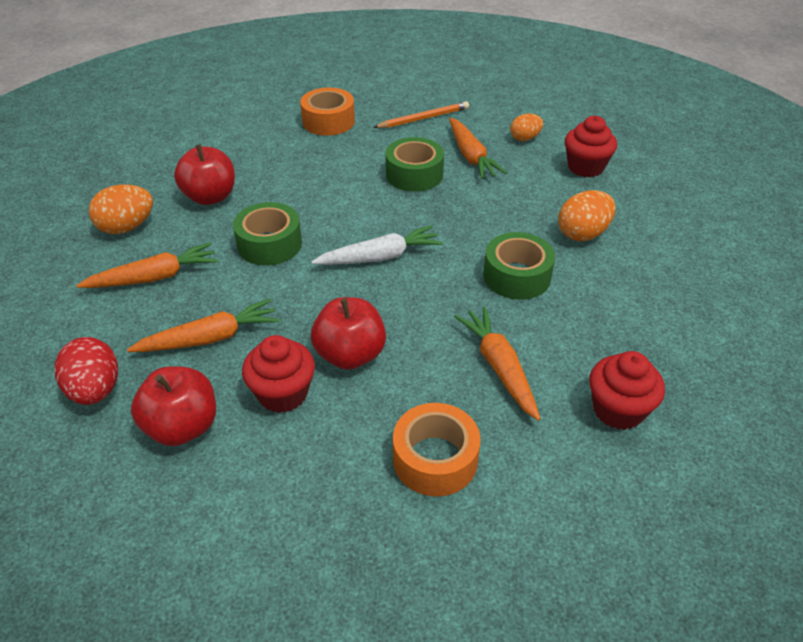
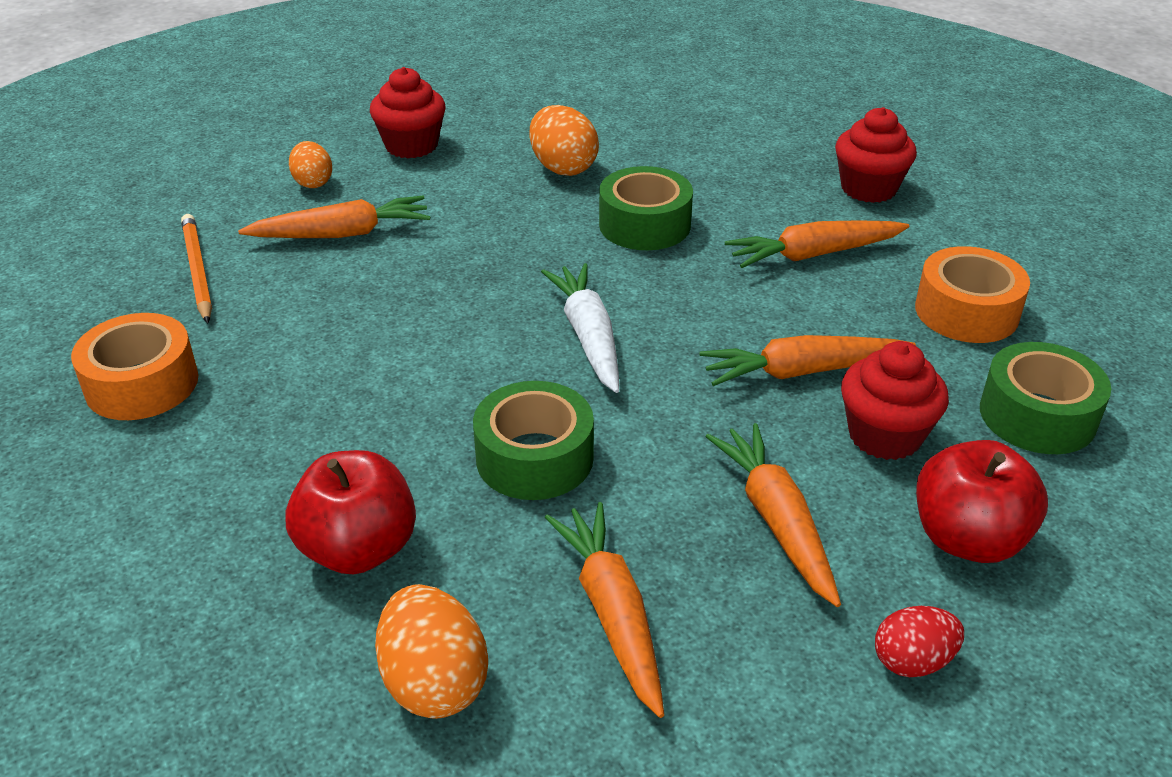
camera: 85 degrees left, 5 degrees down
red egg [55,337,118,405] -> red egg [875,606,964,677], size x0.65
red apple [311,297,386,370] -> orange carrot [700,335,916,386]
green tape [386,137,444,192] -> green tape moved to [980,342,1111,454]

